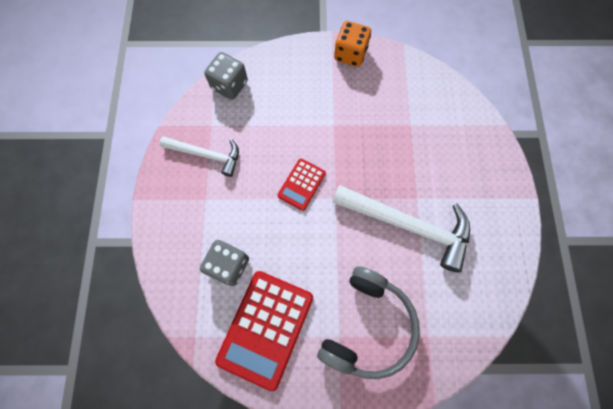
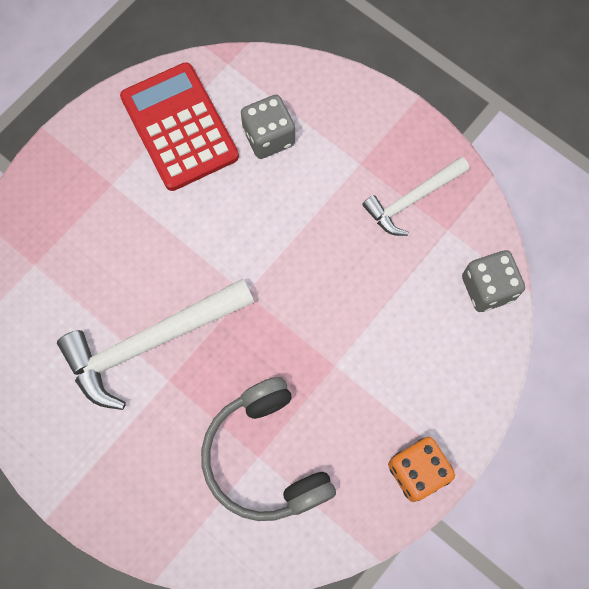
camera: 130 degrees right, 0 degrees up
red calculator [278,159,326,211] -> none
grey headphones [317,266,420,379] -> grey headphones moved to [201,377,336,521]

